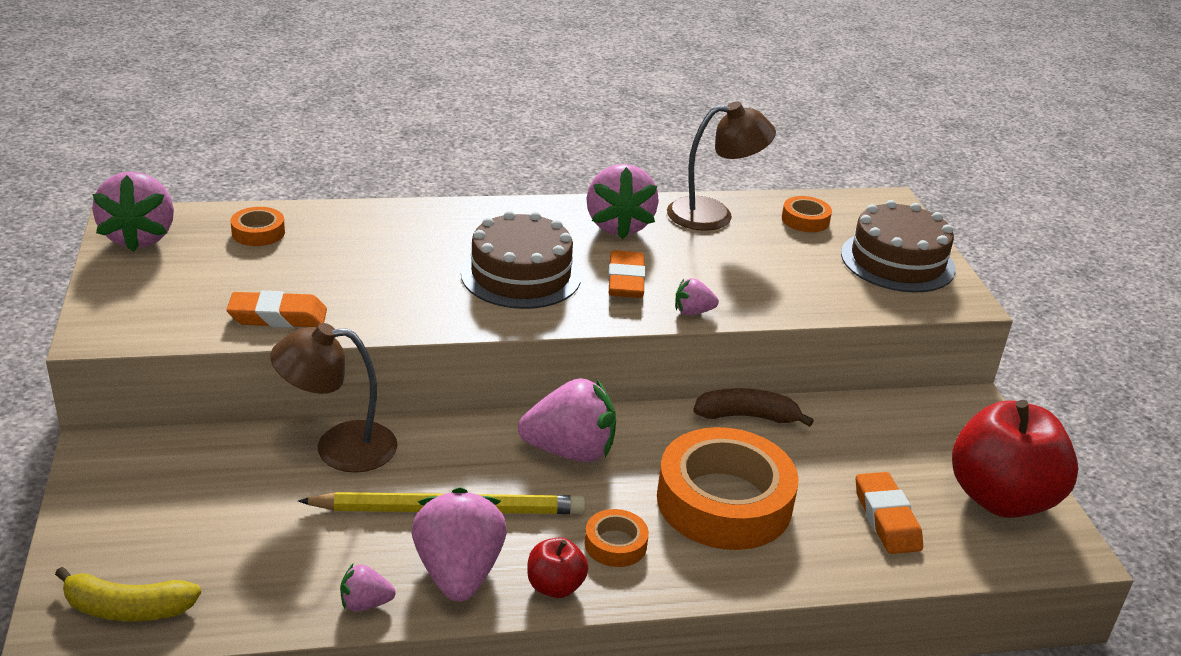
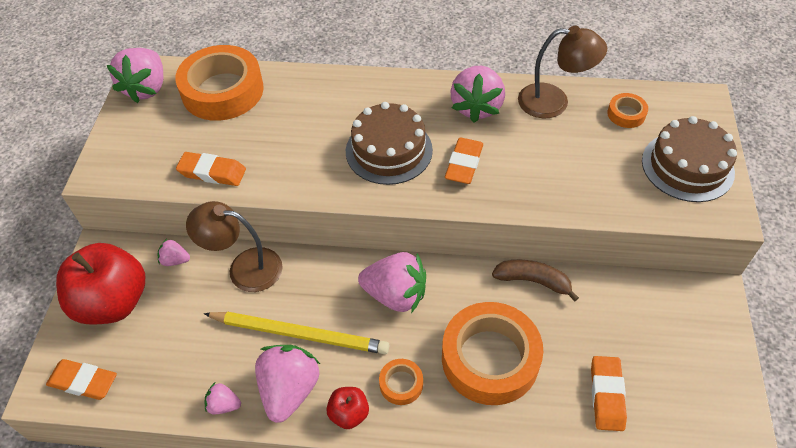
camera: 20 degrees right, 20 degrees up
yellow banana [55,567,201,621] -> orange eraser [46,359,117,400]
orange tape [231,207,285,246] -> orange tape [175,45,264,121], size x2.27
pink strawberry [675,278,719,316] -> pink strawberry moved to [158,239,190,266]
red apple [952,400,1079,518] -> red apple moved to [56,243,145,325]

